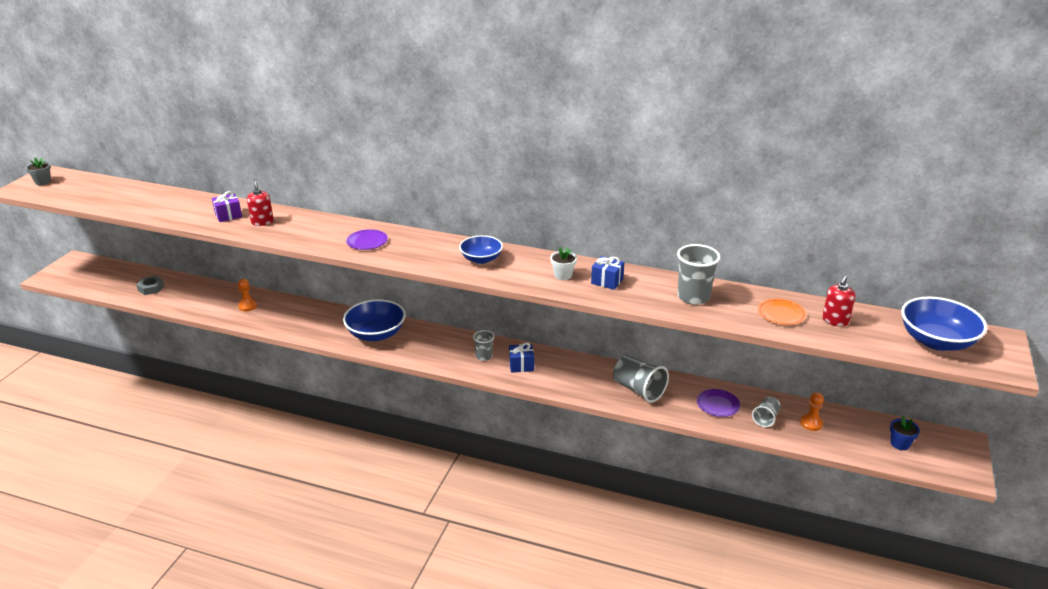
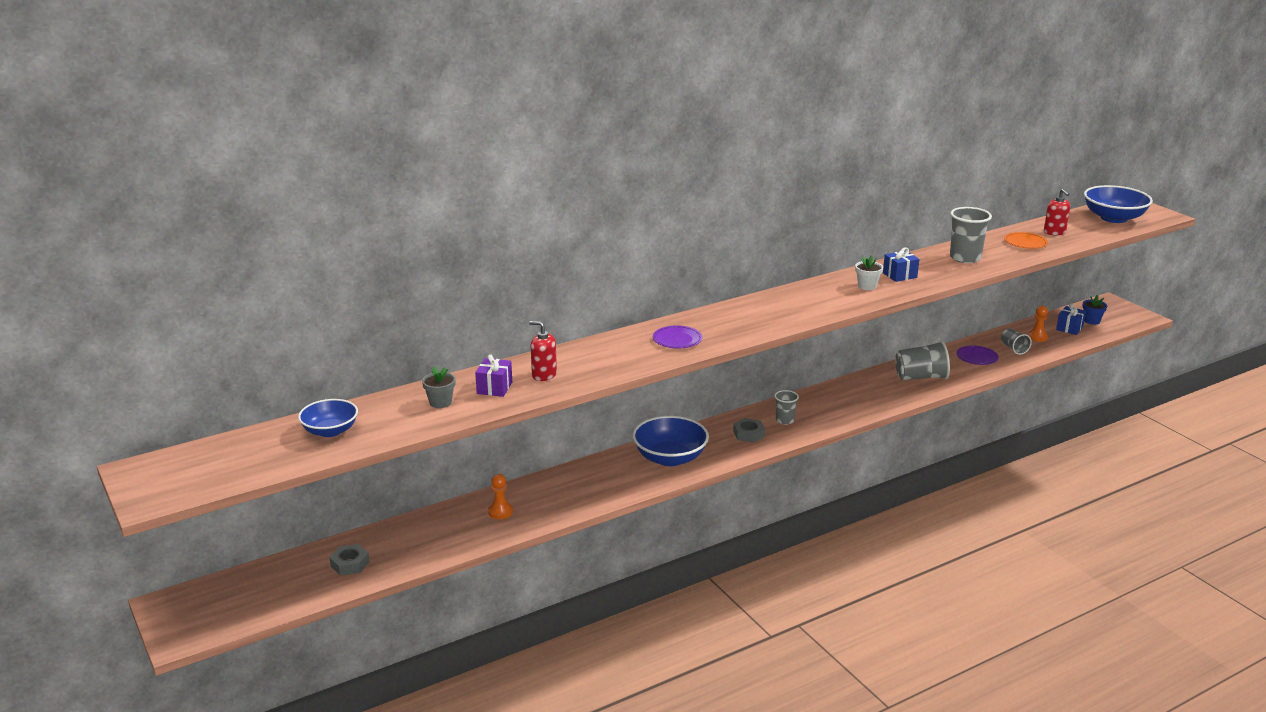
camera: 50 degrees left, 5 degrees down
grey flower pot [26,157,51,185] -> grey flower pot moved to [422,367,456,408]
blue bowl [459,235,503,264] -> blue bowl moved to [298,399,358,437]
blue gift [509,343,534,373] -> blue gift moved to [1056,304,1086,335]
none -> grey nut [733,418,765,443]

